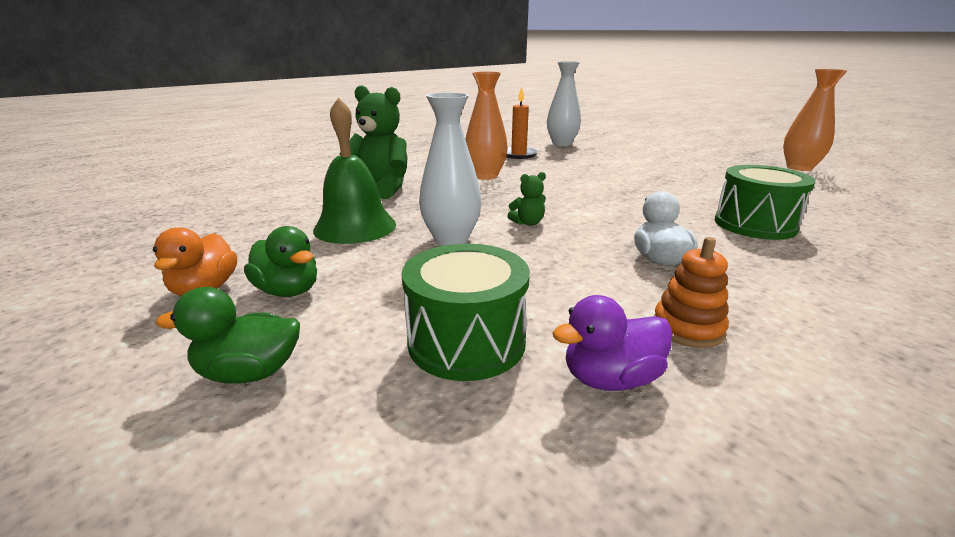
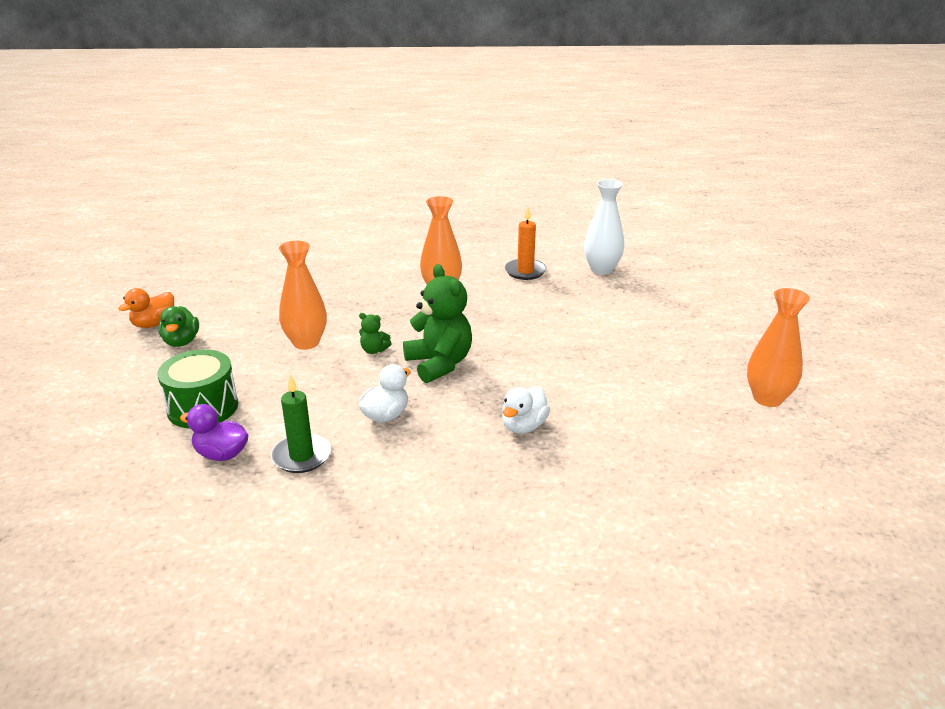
camera: 40 degrees right, 5 degrees up
green duck [155,287,300,384] -> none
green bell [313,97,396,244] -> none
green teddy bear [340,85,408,199] -> green teddy bear moved to [403,264,472,383]
white vase [419,92,481,246] -> orange vase [279,241,327,350]
orange stacking toy [654,237,729,348] -> green candle [271,374,331,473]
green drum [715,165,816,240] -> white duck [502,386,550,434]

